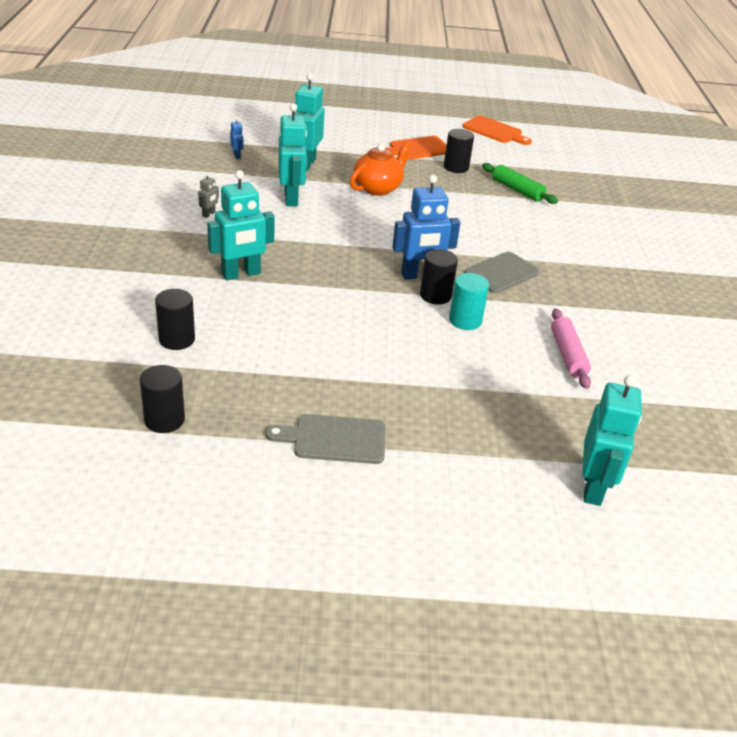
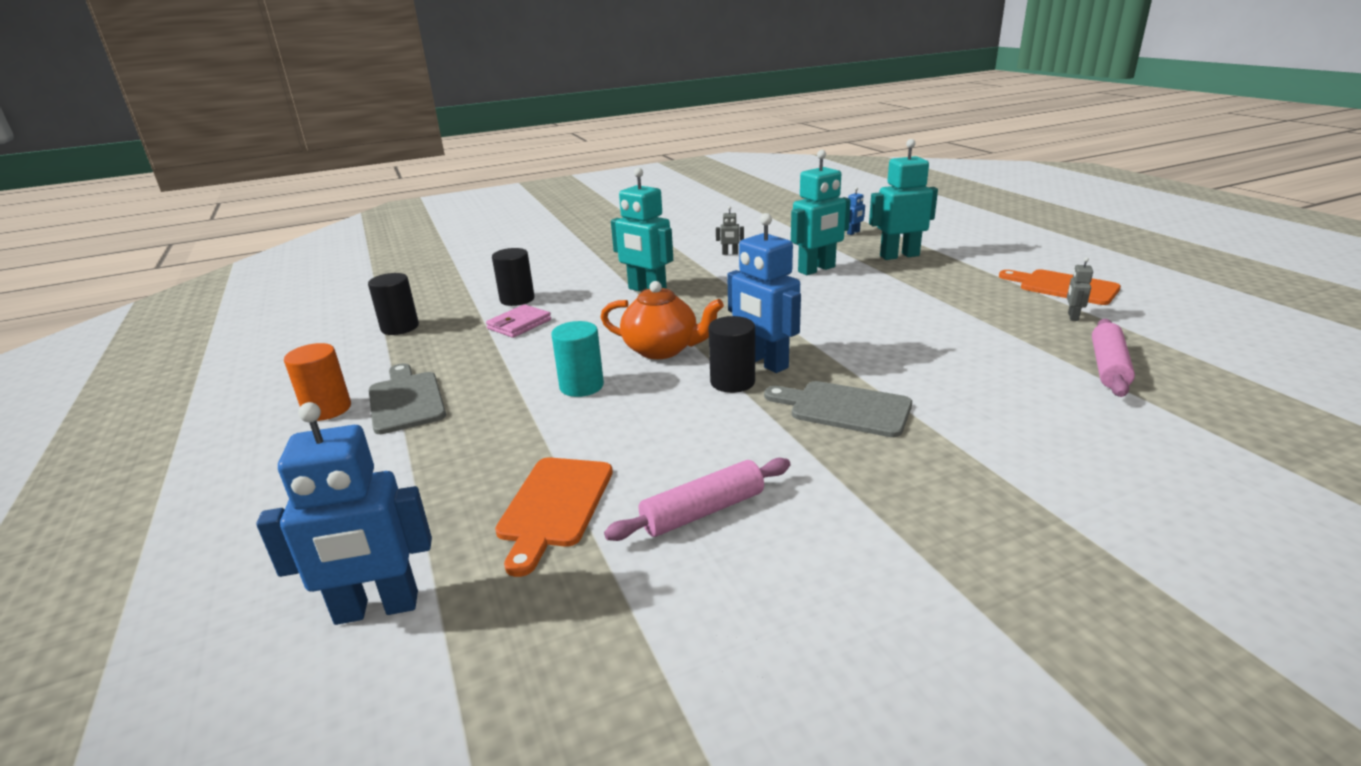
camera: 70 degrees right, 10 degrees down
orange teapot [350,141,411,196] -> orange teapot moved to [601,281,724,359]
black cylinder [444,129,474,173] -> grey robot [1067,257,1093,321]
turquoise cylinder [449,273,489,330] -> turquoise cylinder moved to [551,321,604,397]
orange cutting board [463,115,532,145] -> orange cutting board moved to [495,457,613,577]
green rolling pin [482,163,558,204] -> pink rolling pin [1092,319,1135,397]
turquoise robot [583,375,642,506] -> blue robot [256,402,432,625]
none -> orange cylinder [284,343,351,421]
none -> pink wallet [486,304,551,338]

